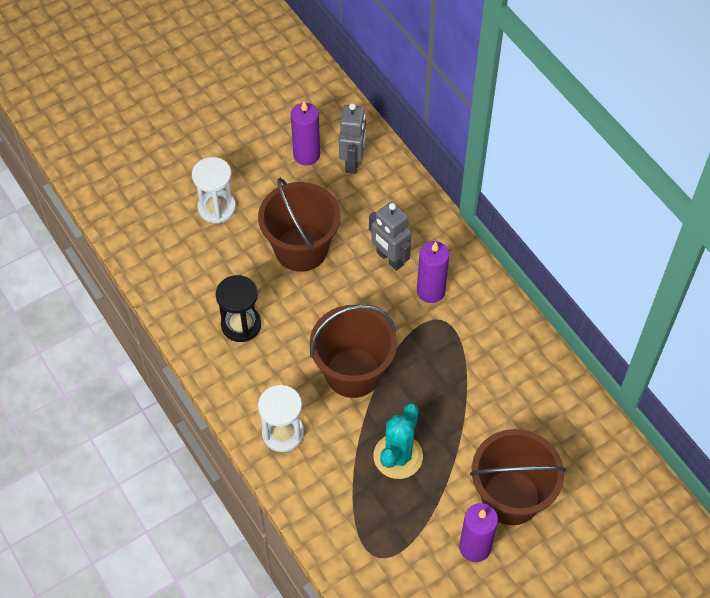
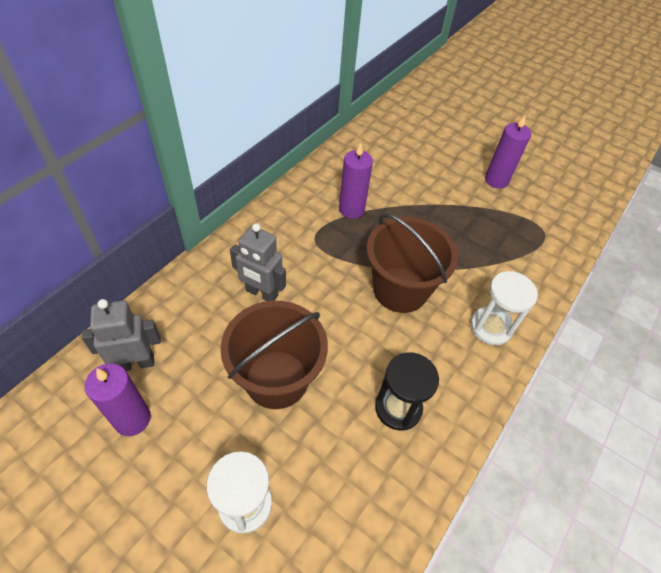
camera: 115 degrees left, 5 degrees down
grey robot [369,202,412,271] -> grey robot turned 90 degrees clockwise [230,223,286,301]
turquoise cactus [373,403,423,479] -> none
purple candle [417,241,449,303] -> purple candle moved to [339,143,373,219]
brown bucket [470,429,566,525] -> none

